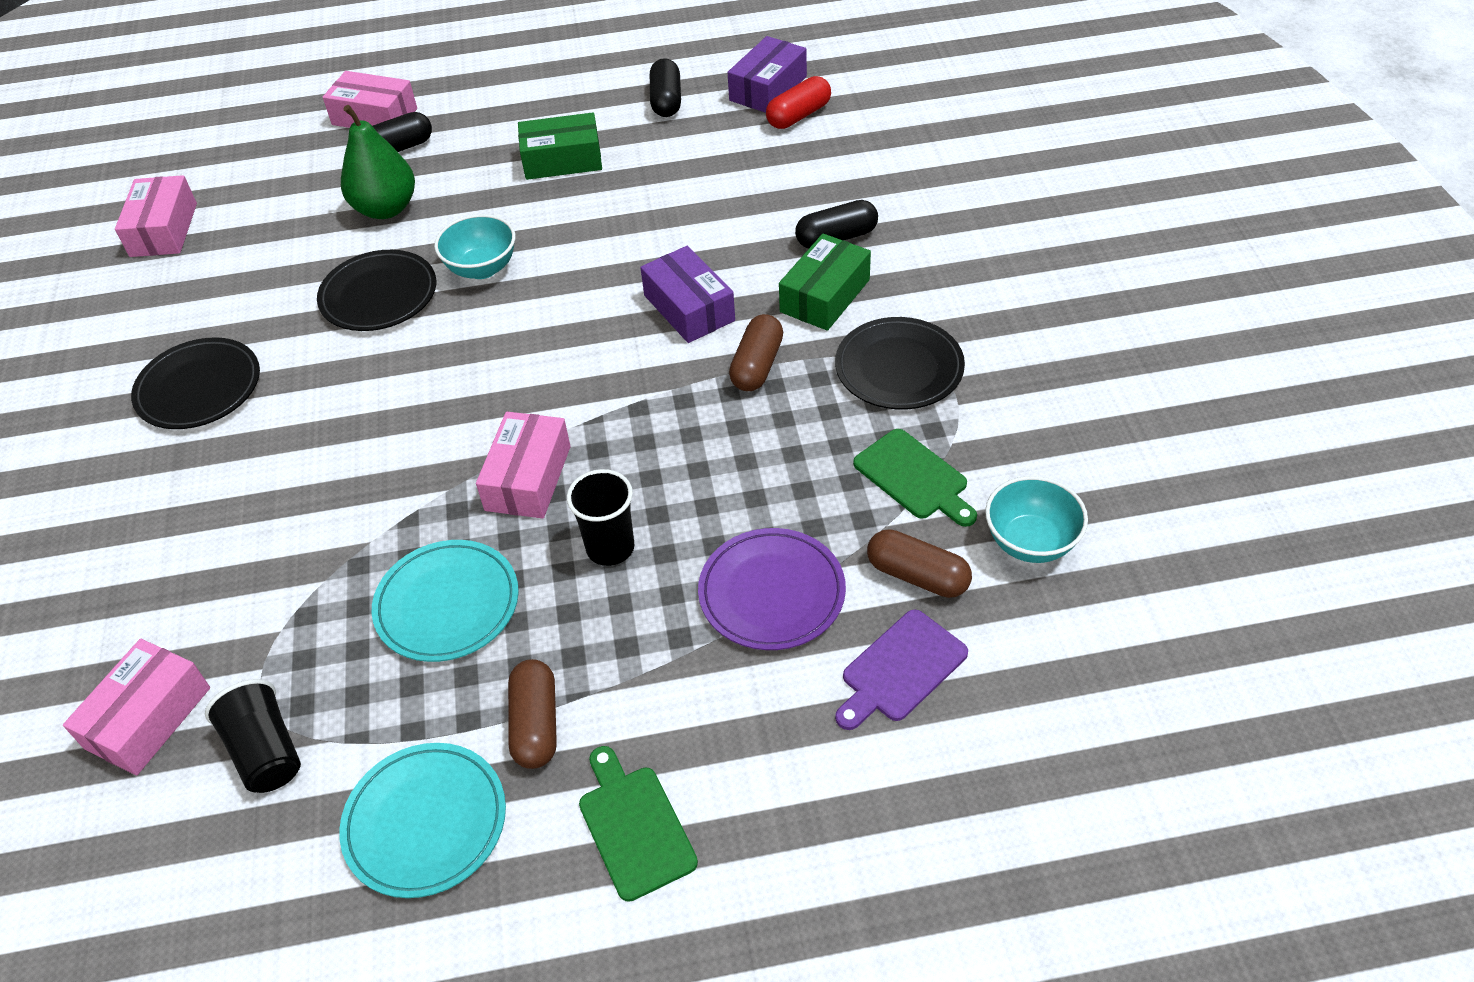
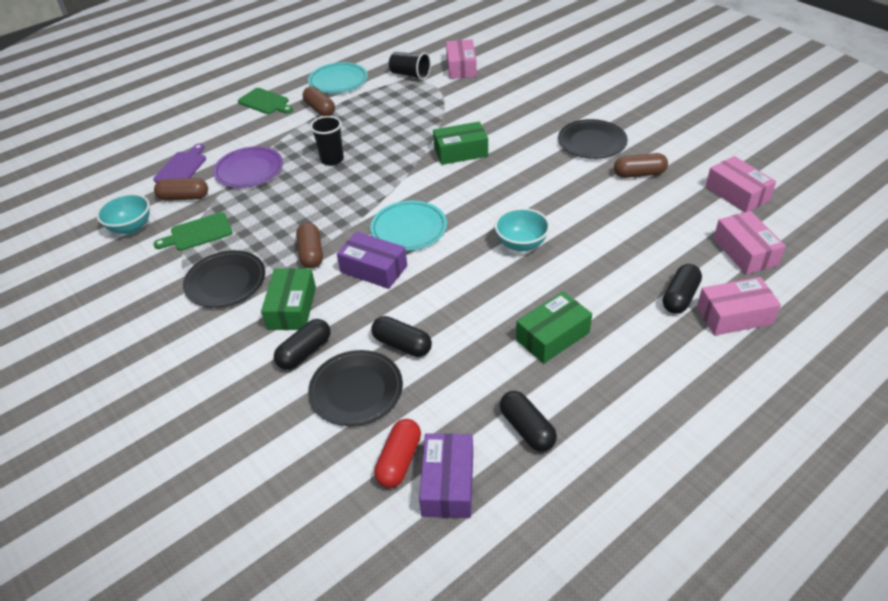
camera: 150 degrees right, 5 degrees down
black plate [317,250,436,331] -> black plate moved to [308,350,403,426]
green pear [341,105,415,219] -> none
turquoise plate [371,540,519,662] -> turquoise plate moved to [370,200,447,251]
pink box [476,412,571,519] -> pink box moved to [713,211,786,275]
green cutting board [853,429,977,527] -> green cutting board turned 45 degrees counterclockwise [154,212,233,251]
none -> black capsule [371,316,432,357]
none -> green box [433,122,488,165]
none -> brown capsule [614,153,668,178]

